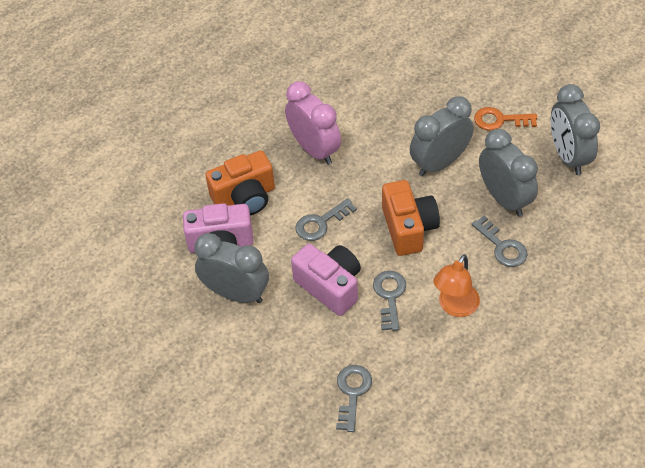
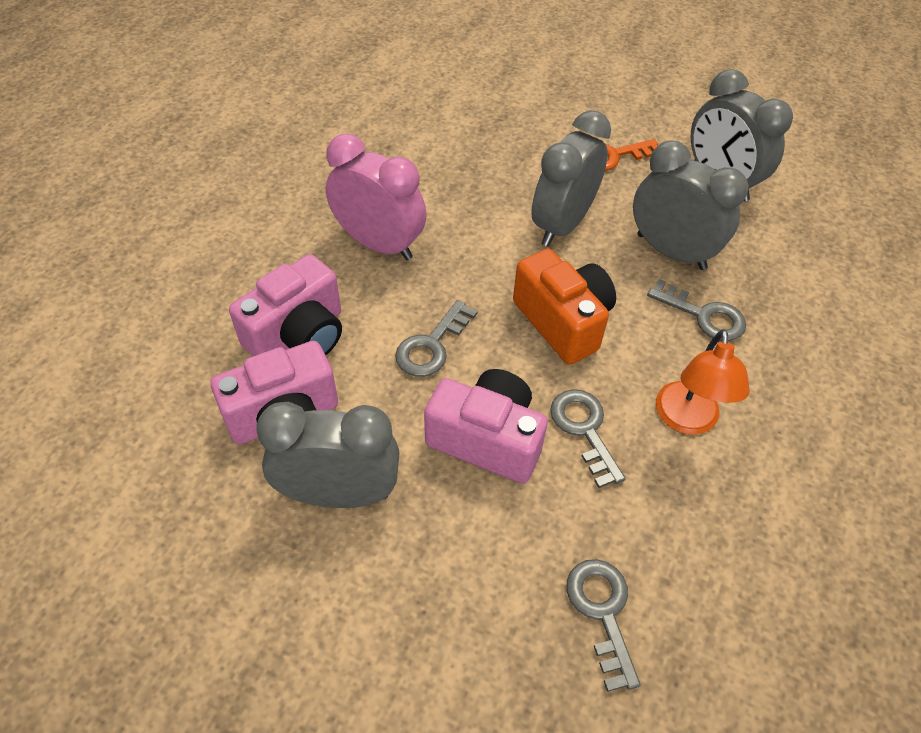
camera: 25 degrees left, 0 degrees up
orange camera [205,151,275,215] -> pink camera [229,254,342,356]

